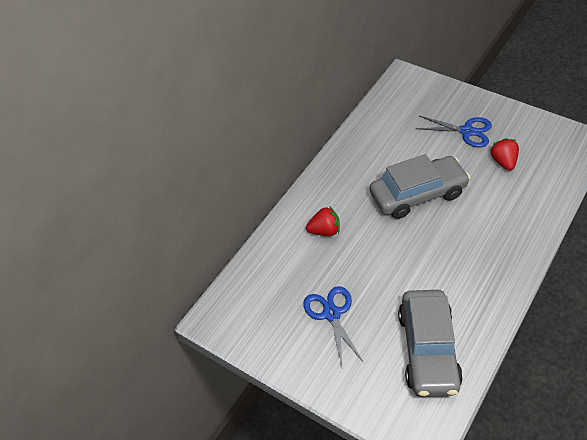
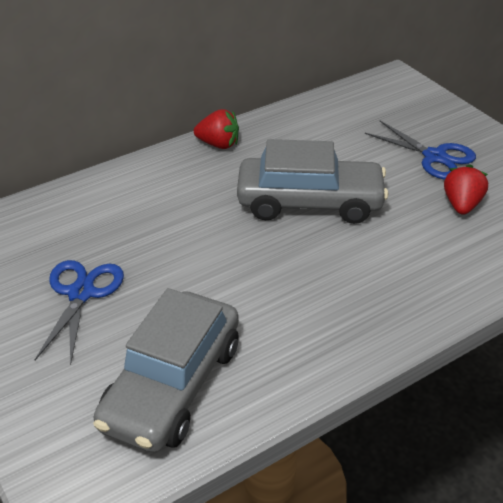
camera: 20 degrees right, 10 degrees down
red strawberry [306,206,340,236] -> red strawberry moved to [194,109,239,149]

